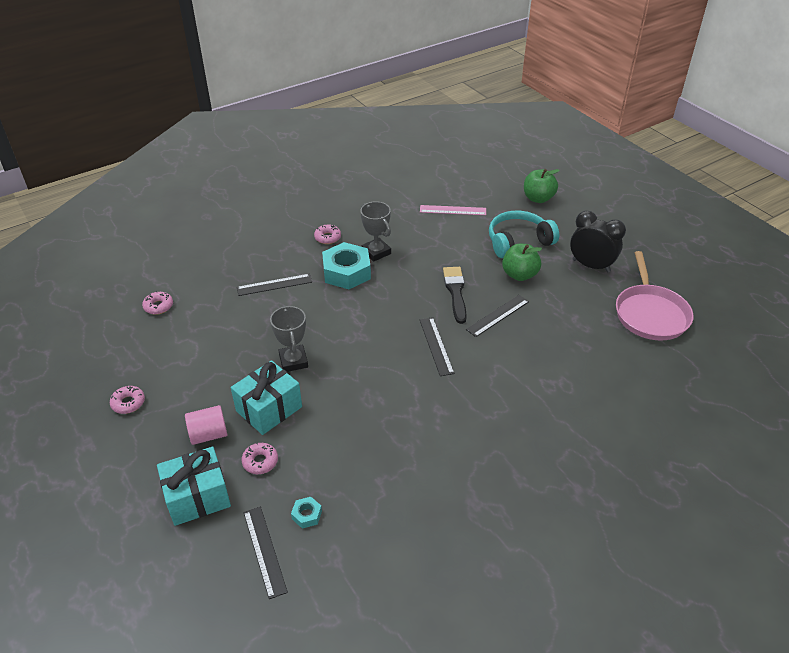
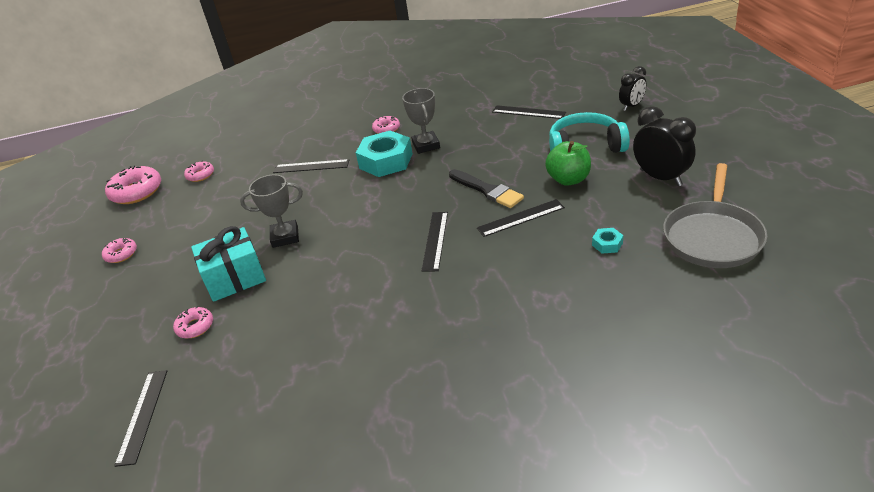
camera: 25 degrees right, 5 degrees down
turquoise gift [157,447,231,526] -> none
pink cylinder [185,405,227,445] -> none
grey trophy [270,305,308,372] -> grey trophy turned 75 degrees clockwise [240,174,303,248]
turquoise nut [291,497,322,529] -> turquoise nut moved to [592,228,623,253]
pink ruler [420,205,486,215] -> black ruler [492,105,566,119]
black brush [443,267,467,324] -> black brush turned 120 degrees clockwise [449,169,524,208]
green apple [524,169,559,203] -> black clock [619,66,646,111]
pink pan [616,251,693,340] -> grey pan [663,163,767,268]
none -> pink donut [105,166,161,204]

